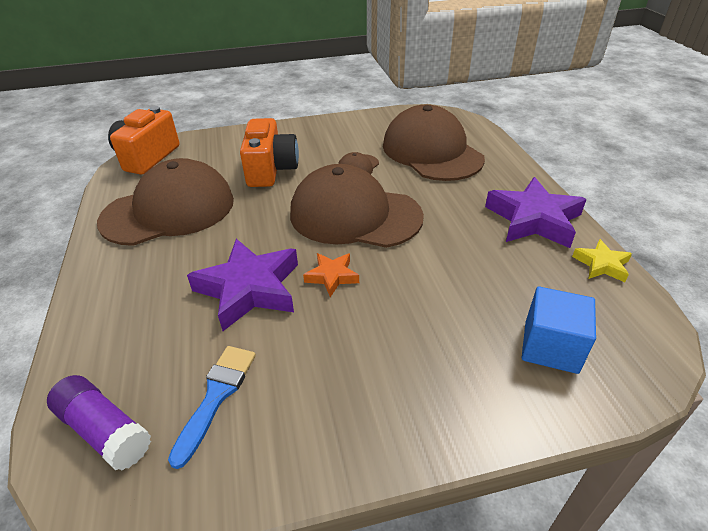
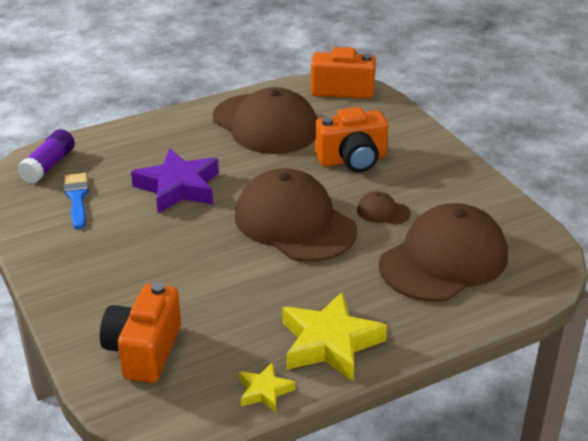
camera: 75 degrees right, 5 degrees down
blue brush [168,346,256,469] -> blue brush turned 105 degrees counterclockwise [64,173,89,229]
brown cap [290,164,424,248] -> brown cap turned 45 degrees counterclockwise [235,168,357,262]
orange star [303,253,359,297] -> none
purple star [485,177,587,248] -> yellow star [283,292,387,381]
blue cube [522,287,596,374] -> orange camera [100,282,181,383]

